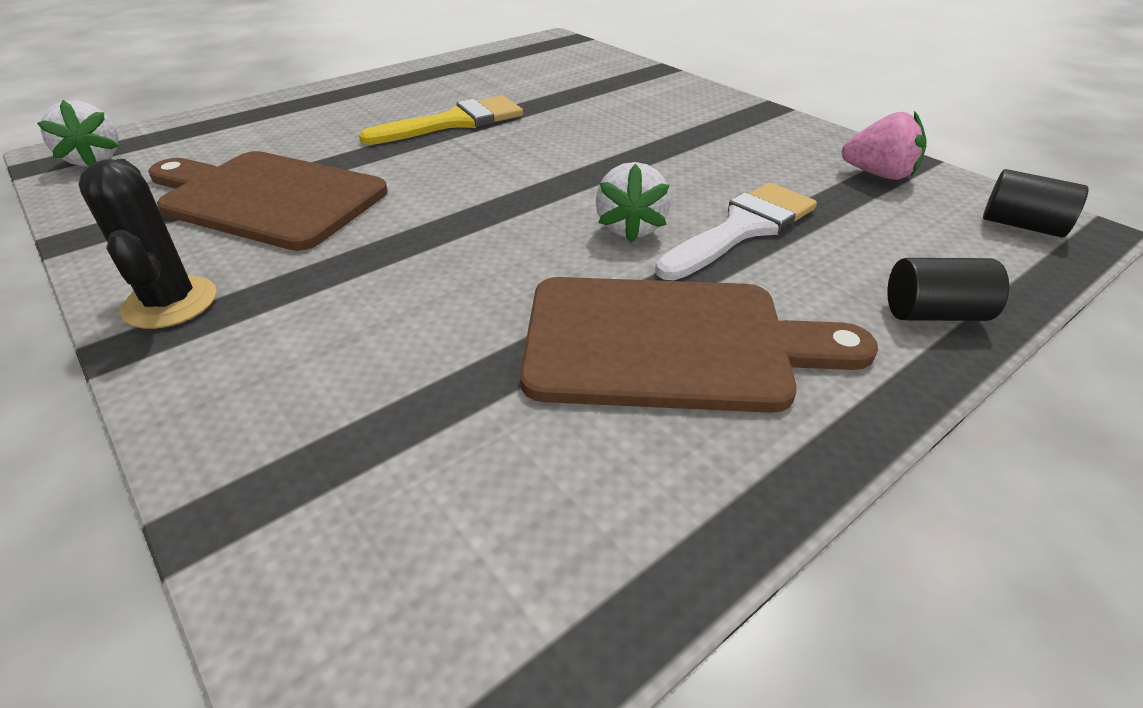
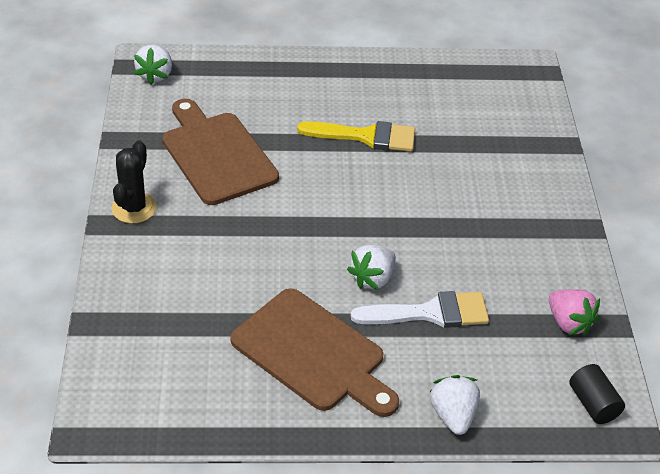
camera: 35 degrees right, 5 degrees up
black cylinder [887,258,1009,321] -> white strawberry [430,375,480,435]

